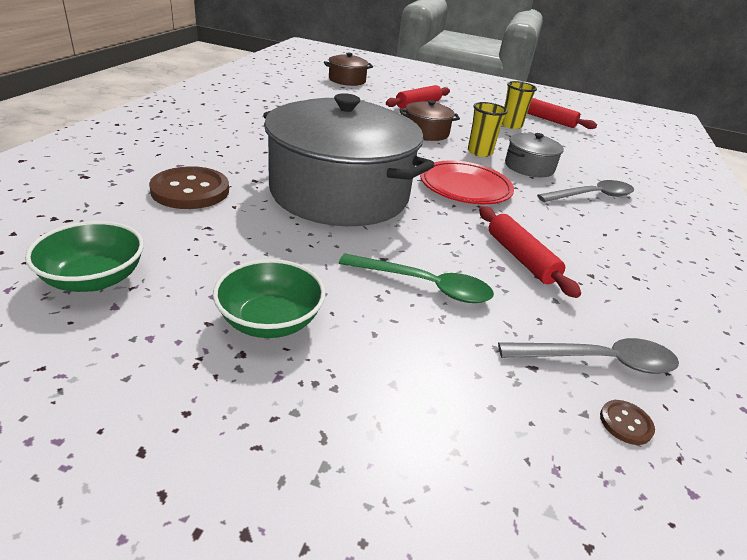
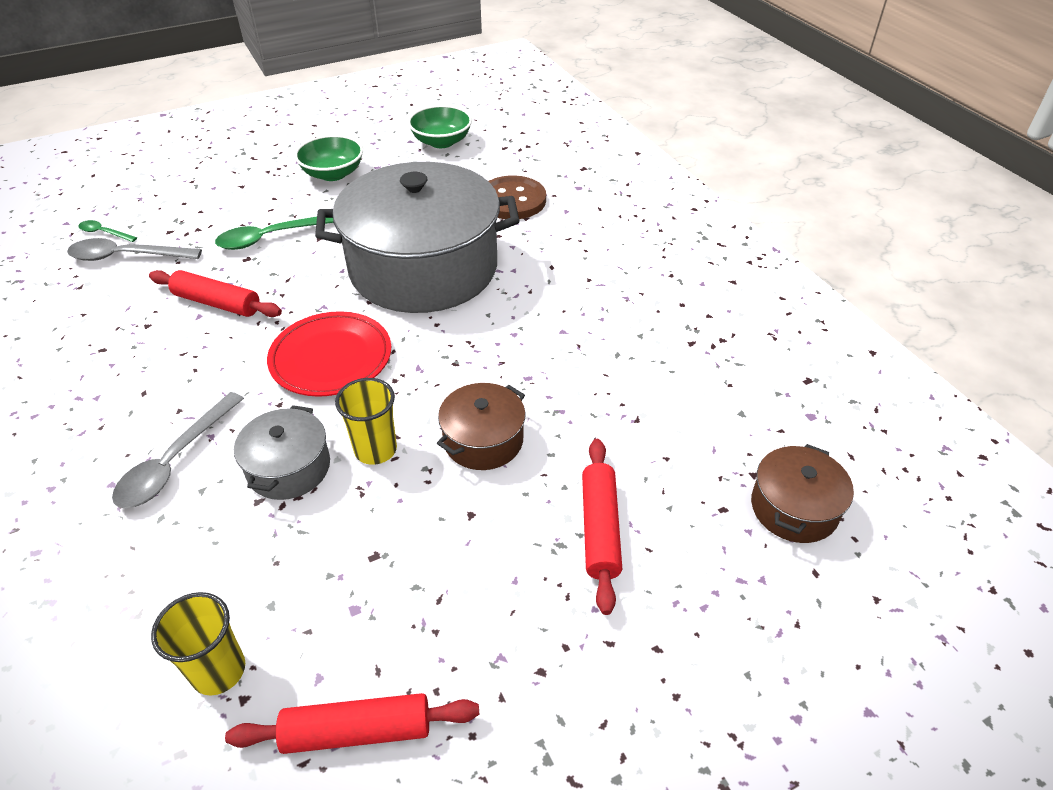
camera: 140 degrees right, 10 degrees up
grey spoon [498,338,679,374] -> grey spoon turned 45 degrees clockwise [67,238,202,261]
yellow cup [502,81,537,129] -> yellow cup moved to [151,592,245,695]
brown button [600,400,655,445] -> green spoon [78,220,137,242]

